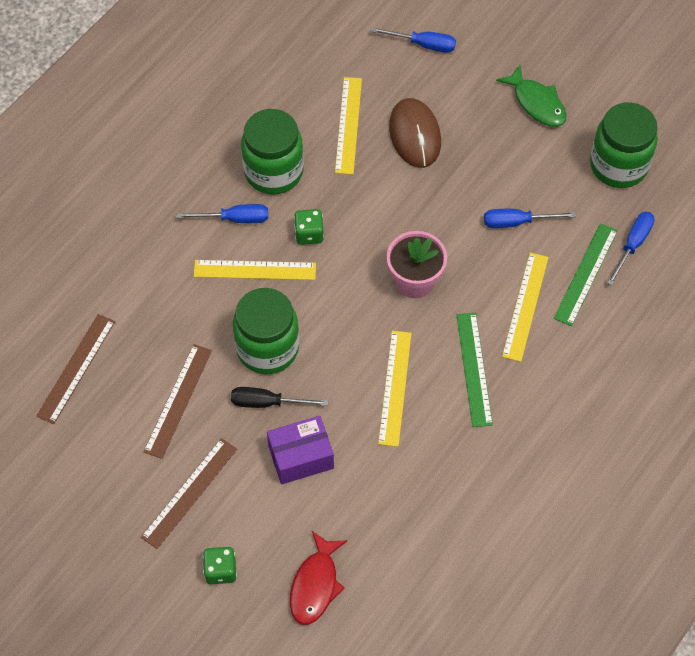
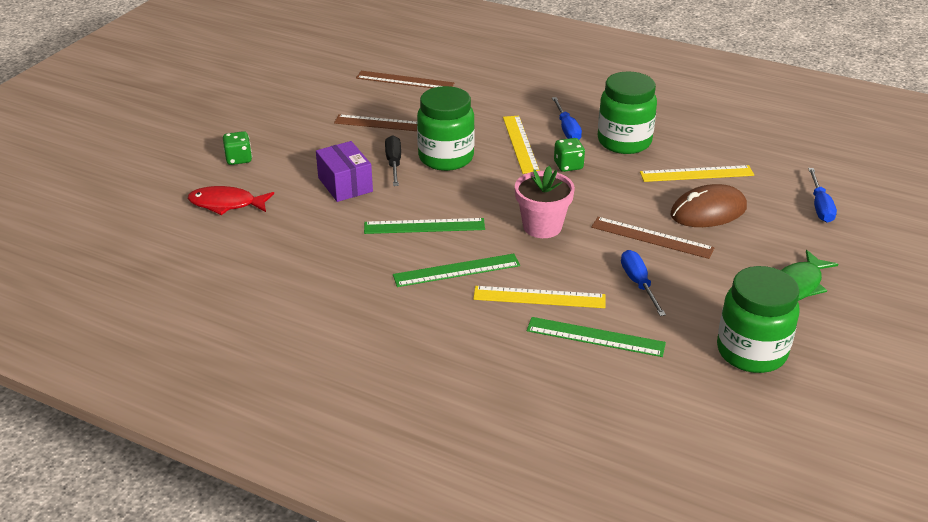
camera: 80 degrees right, 25 degrees down
brown ruler [141,438,237,549] -> brown ruler moved to [591,217,714,259]
yellow ruler [378,331,412,447] -> green ruler [364,218,485,234]
blue screwdriver [607,212,655,286] -> none

